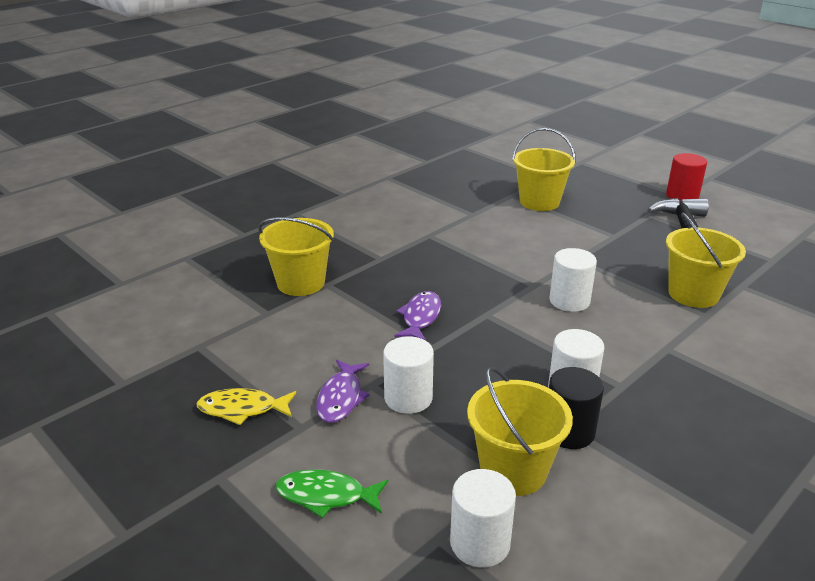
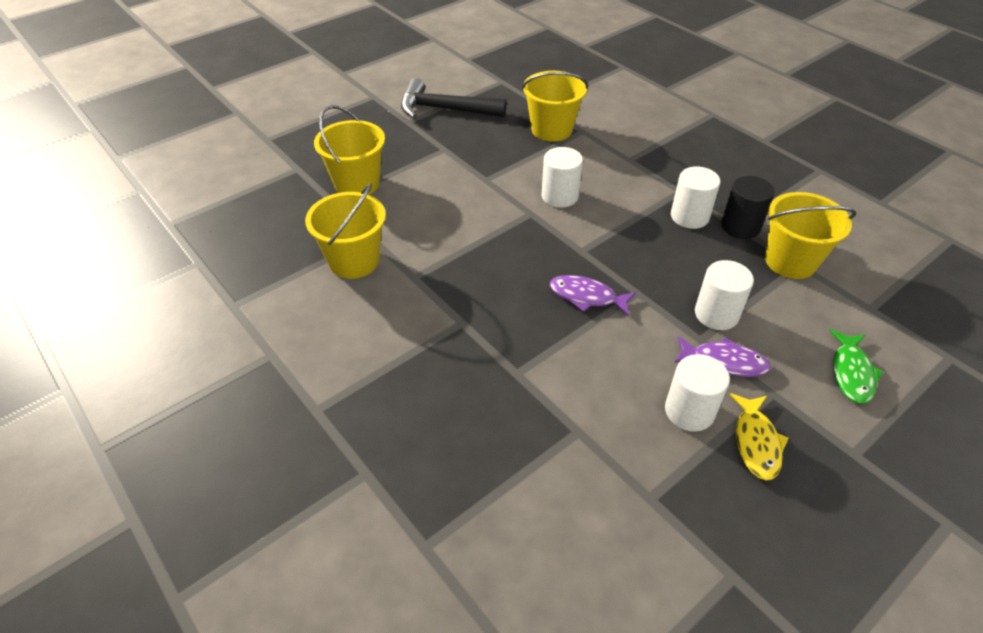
camera: 85 degrees left, 15 degrees up
yellow bucket [258,217,334,296] -> yellow bucket moved to [305,183,386,279]
white cylinder [450,469,516,568] -> white cylinder moved to [665,354,730,432]
red cylinder [666,153,707,201] -> none

